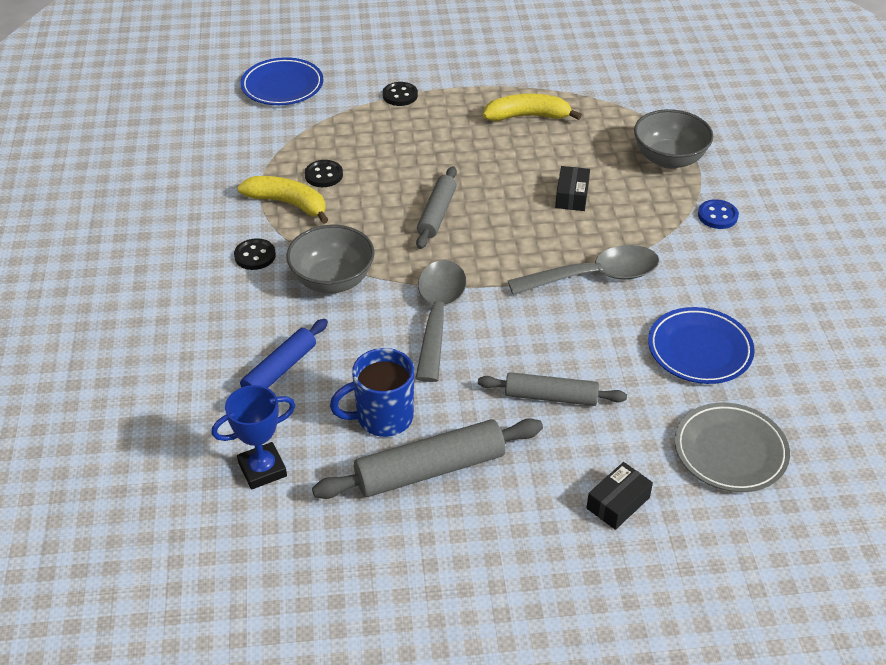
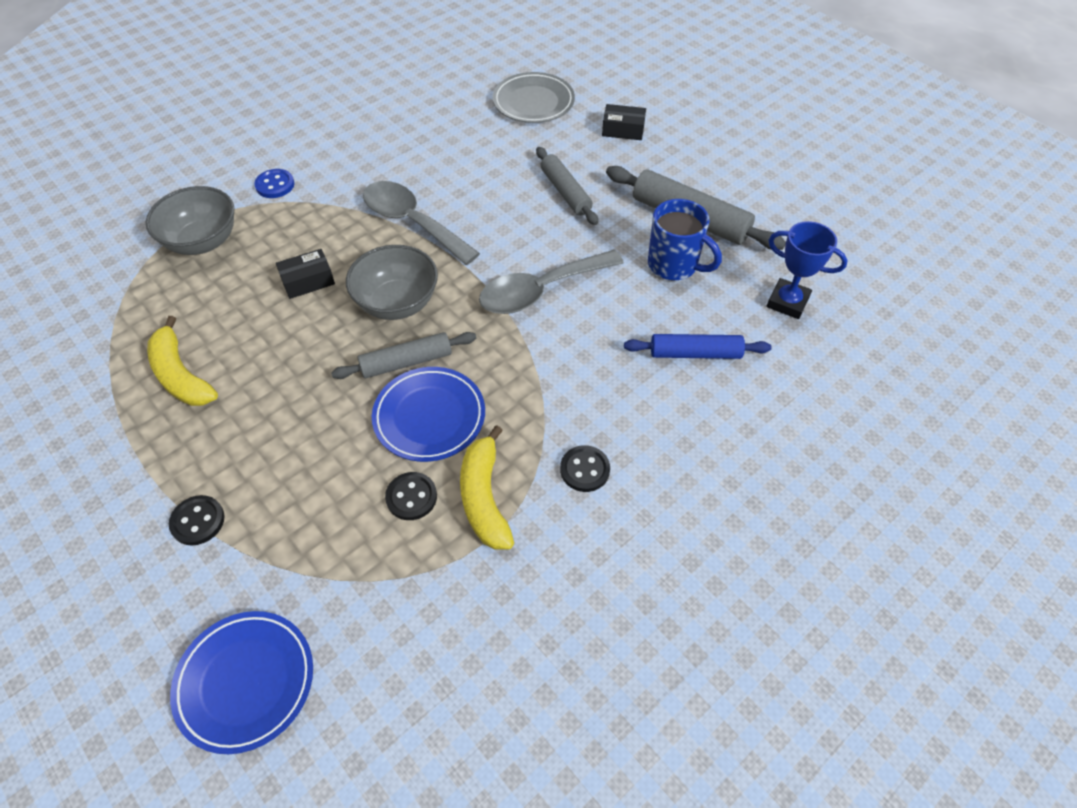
camera: 125 degrees left, 10 degrees up
grey bowl [286,225,375,293] -> grey bowl moved to [346,245,438,320]
blue plate [648,307,755,384] -> blue plate moved to [372,367,485,462]

